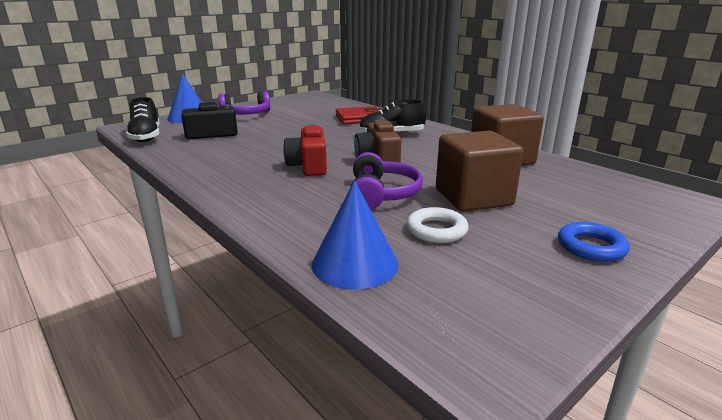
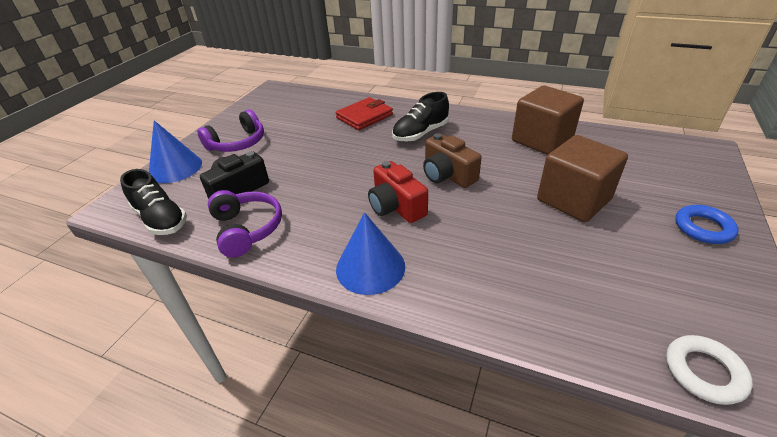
camera: 25 degrees left, 15 degrees up
blue cone [312,180,398,289] -> blue cone moved to [336,212,405,295]
purple headphones [351,152,423,210] -> purple headphones moved to [208,190,282,257]
white ring [407,207,469,243] -> white ring moved to [666,335,753,405]

